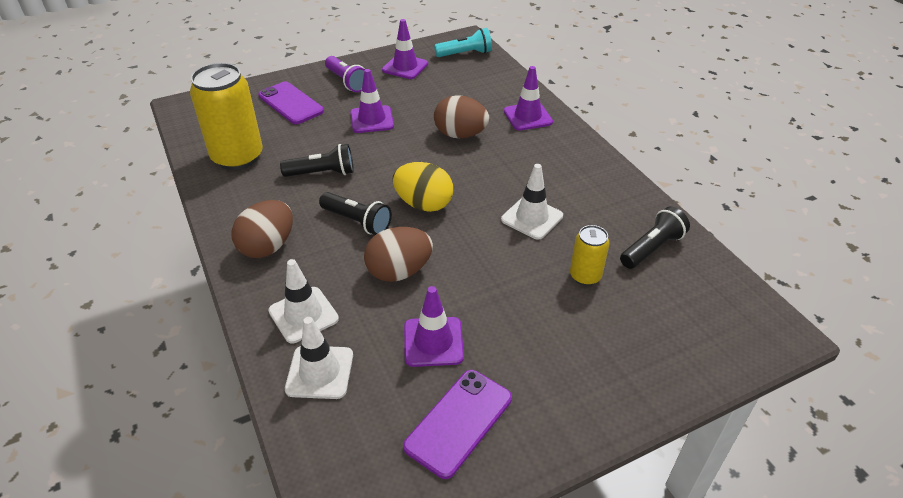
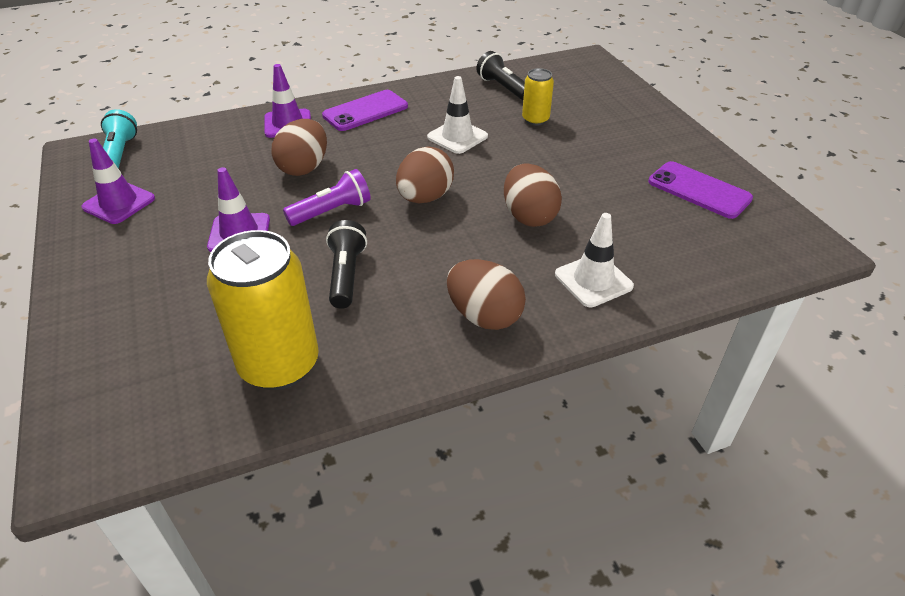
camera: 85 degrees left, 0 degrees up
purple phone [258,81,324,124] -> purple phone moved to [322,90,408,131]
white traffic cone [285,317,353,399] -> none
black flashlight [319,192,392,235] -> none
purple flashlight [325,56,365,92] -> purple flashlight moved to [283,169,371,226]
yellow egg [393,162,453,212] -> brown egg [396,146,454,203]
purple traffic cone [404,286,464,367] -> none

